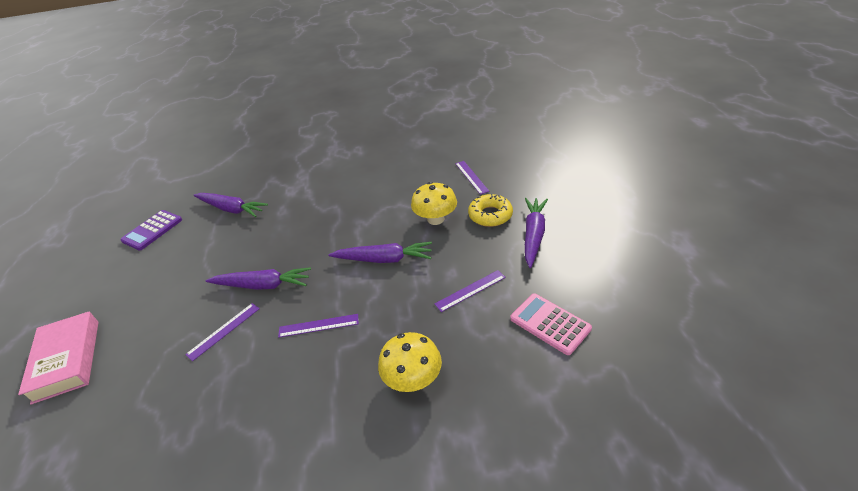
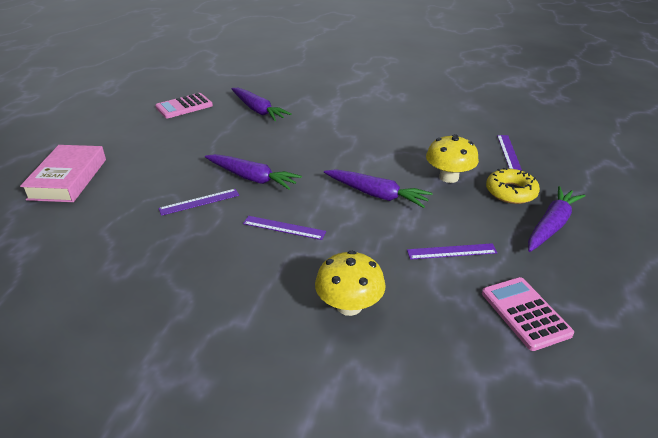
camera: 20 degrees right, 5 degrees down
purple calculator [120,210,182,251] -> pink calculator [155,93,213,118]

